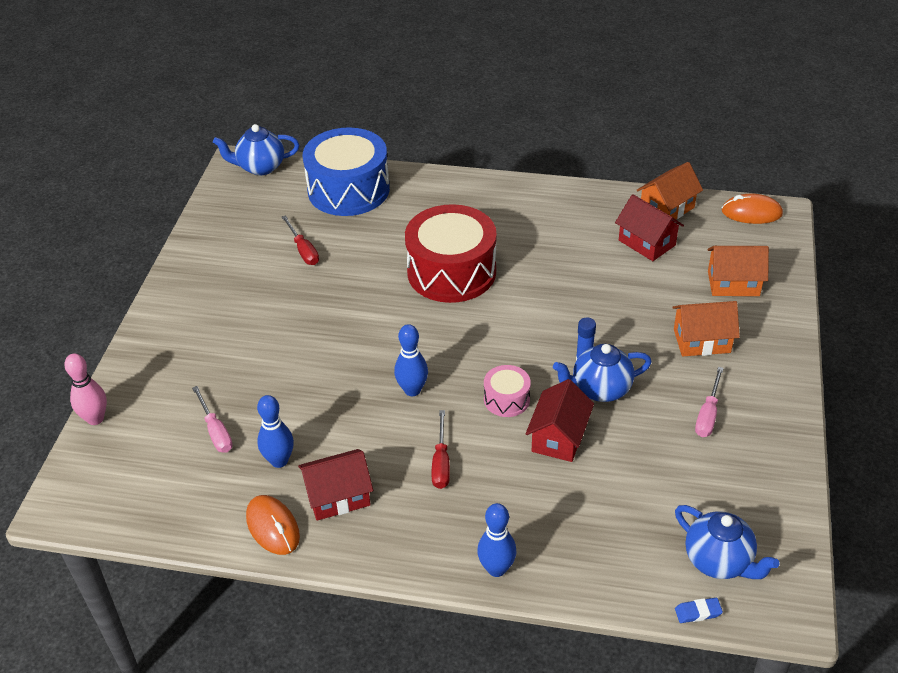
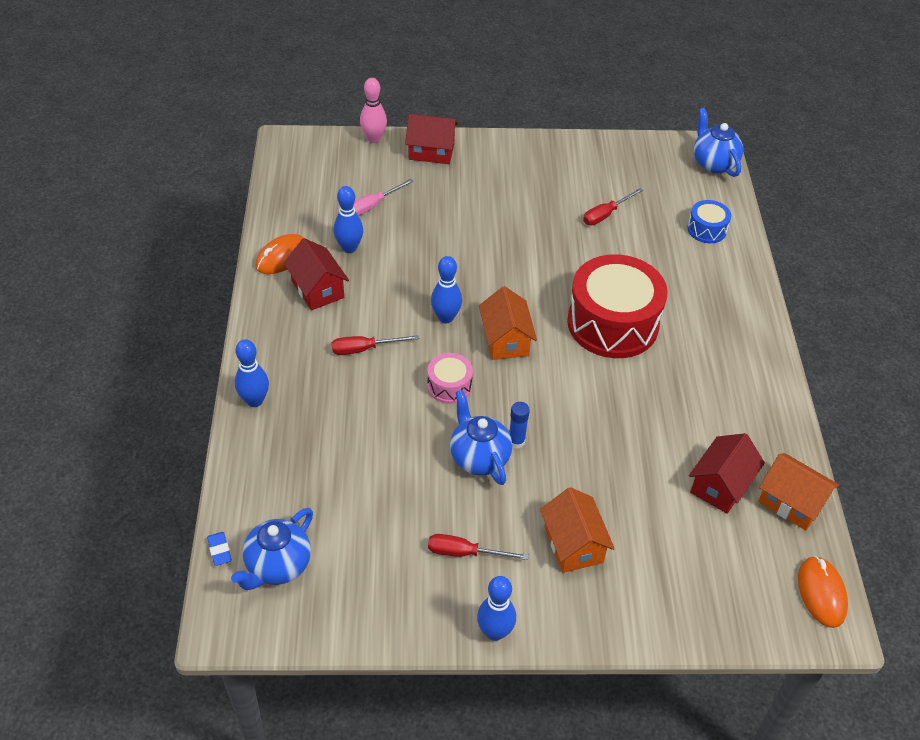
camera: 75 degrees right, 5 degrees up
blue drum [302,127,390,216] -> blue drum [687,200,731,243], size x0.46
red house [526,379,594,462] -> red house moved to [405,114,458,164]
pink screwdriver [695,367,724,437] -> red screwdriver [428,534,529,560]
orange house [708,246,769,296] -> orange house moved to [479,286,537,360]
none -> blue bowling pin [477,576,516,641]

